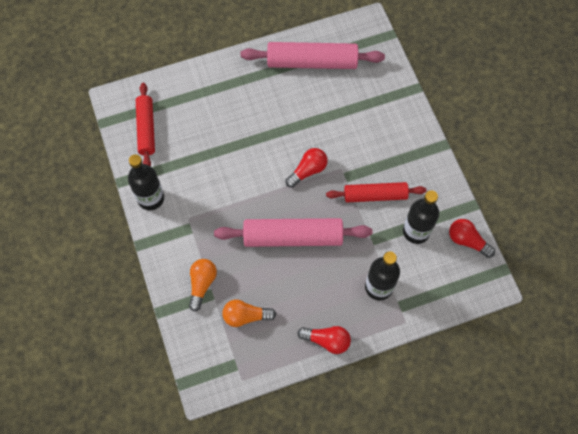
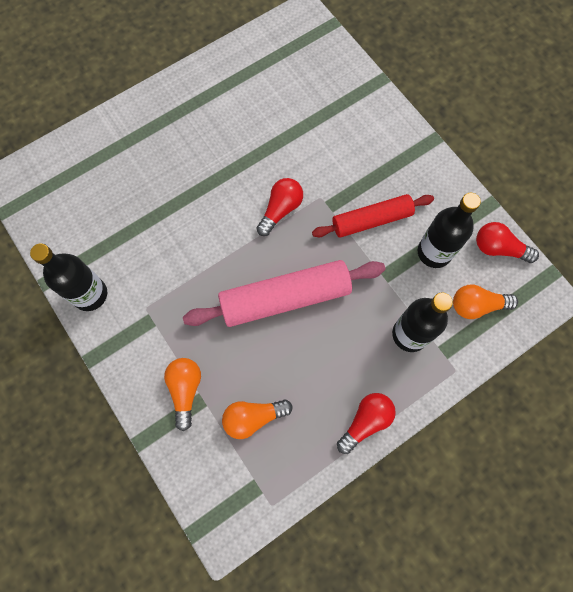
camera: 15 degrees left, 5 degrees up
red rolling pin [136,83,155,166] -> none
pink rolling pin [240,42,385,69] -> none
red light bulb [297,326,351,354] -> red light bulb turned 45 degrees counterclockwise [337,393,396,454]
none -> orange light bulb [453,285,518,319]

